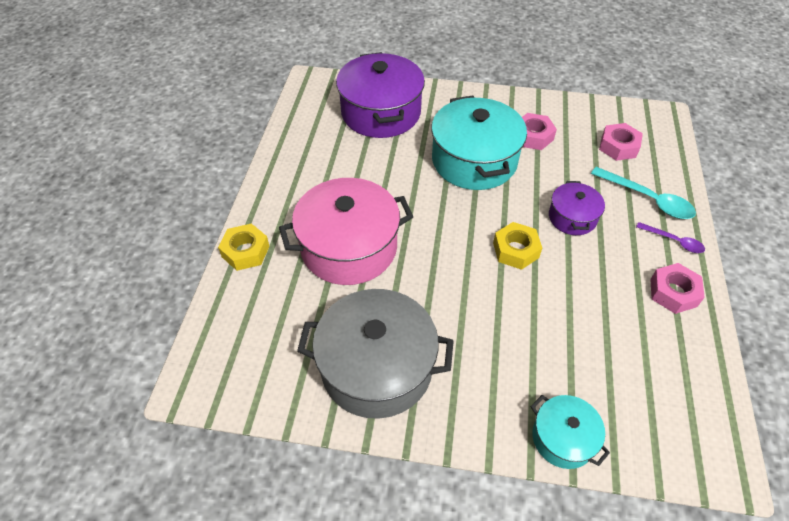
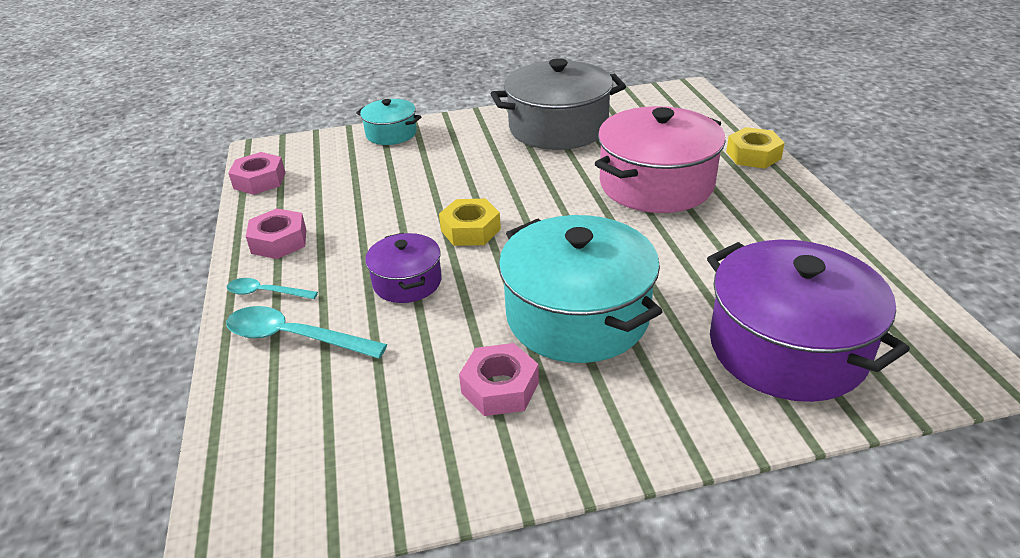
camera: 160 degrees right, 15 degrees down
pink nut [599,123,643,161] -> pink nut moved to [229,152,285,195]
purple spoon [636,222,705,253] -> turquoise spoon [227,278,318,299]

